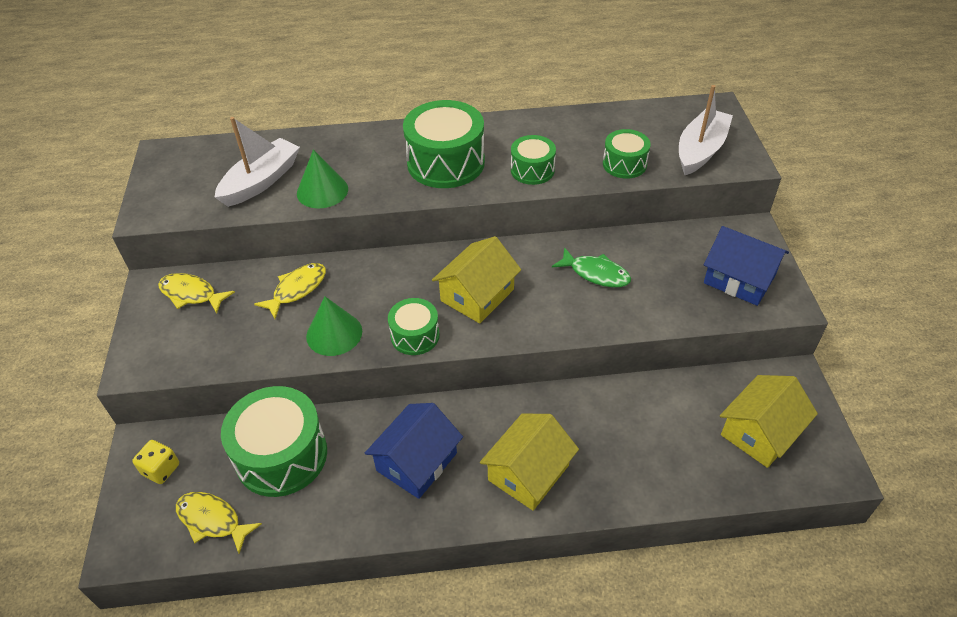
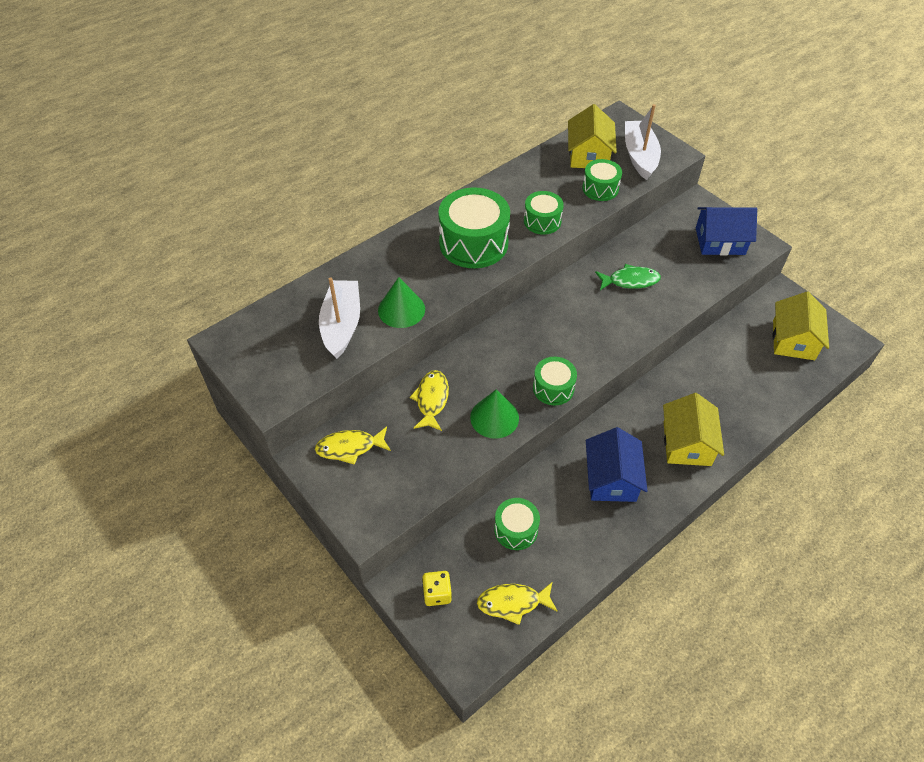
camera: 35 degrees left, 5 degrees up
green drum [221,386,327,497] -> green drum [494,498,540,550], size x0.56
yellow house [432,236,521,323] -> yellow house moved to [568,104,617,168]

